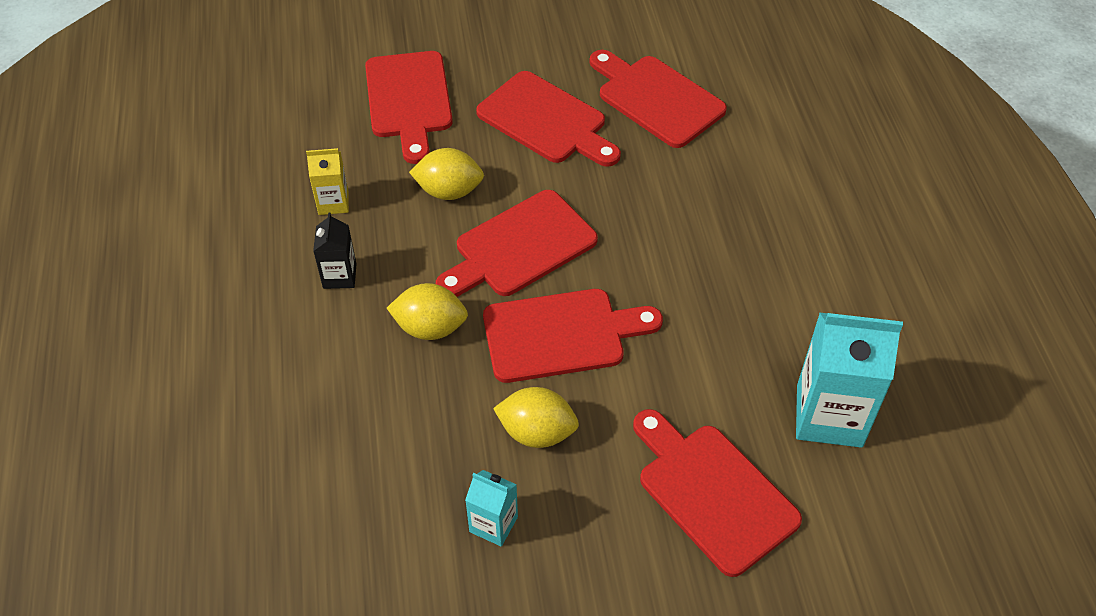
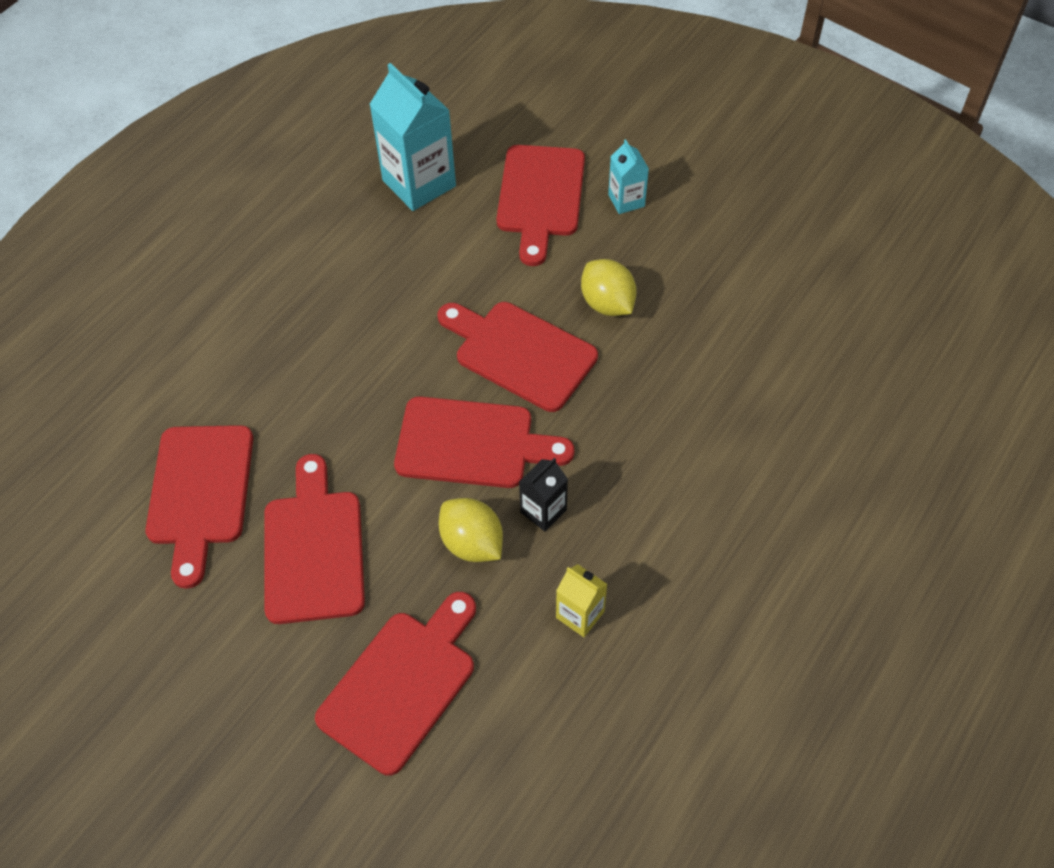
camera: 135 degrees left, 5 degrees up
black carton [313,212,357,289] -> black carton moved to [519,458,568,532]
yellow lemon [387,283,468,340] -> none
turquoise carton [465,470,518,546] -> turquoise carton moved to [608,139,649,214]

